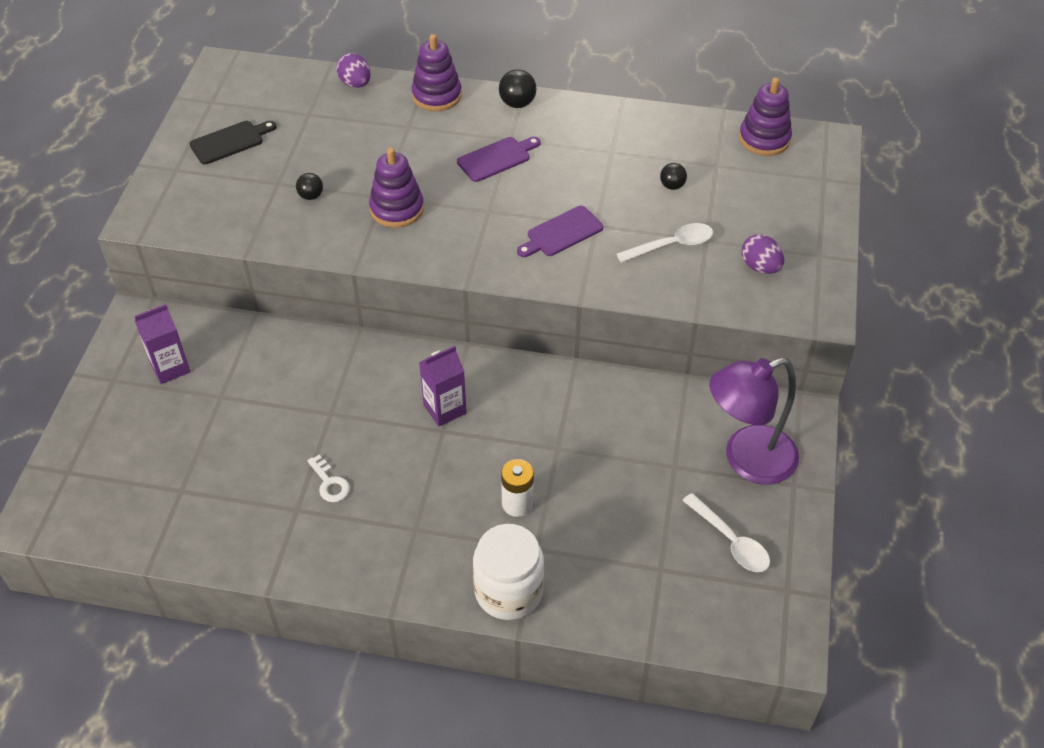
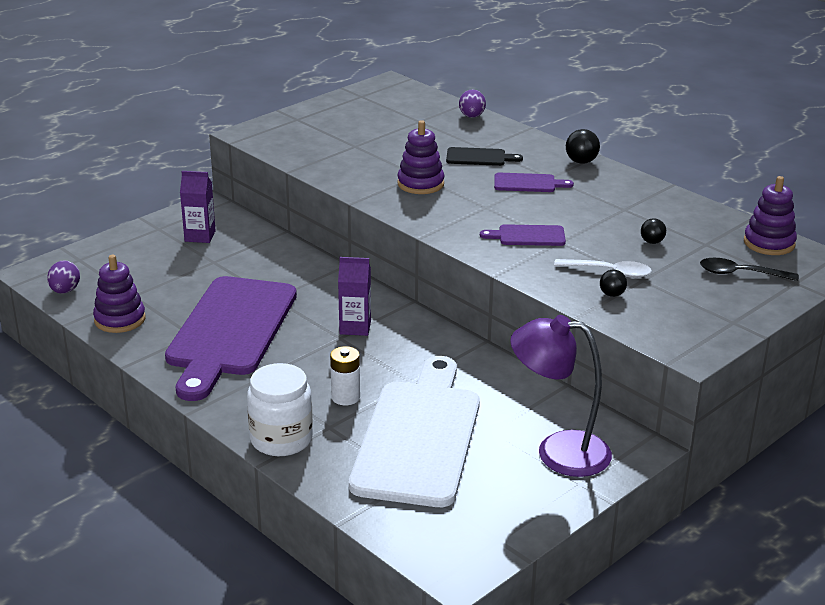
camera: 35 degrees right, 20 degrees down
black cutting board [189,121,277,165] -> black cutting board moved to [446,147,523,166]
black ball [296,173,323,200] -> black ball moved to [600,270,627,297]
white key [307,455,350,502] -> purple cutting board [165,276,297,401]
purple stacking toy [411,34,462,111] -> purple stacking toy moved to [93,255,145,333]
white spoon [682,493,770,572] -> none
purple egg [742,234,784,274] -> purple egg moved to [47,260,80,294]
none -> white cutting board [349,356,480,507]
none -> black spoon [700,258,799,281]

